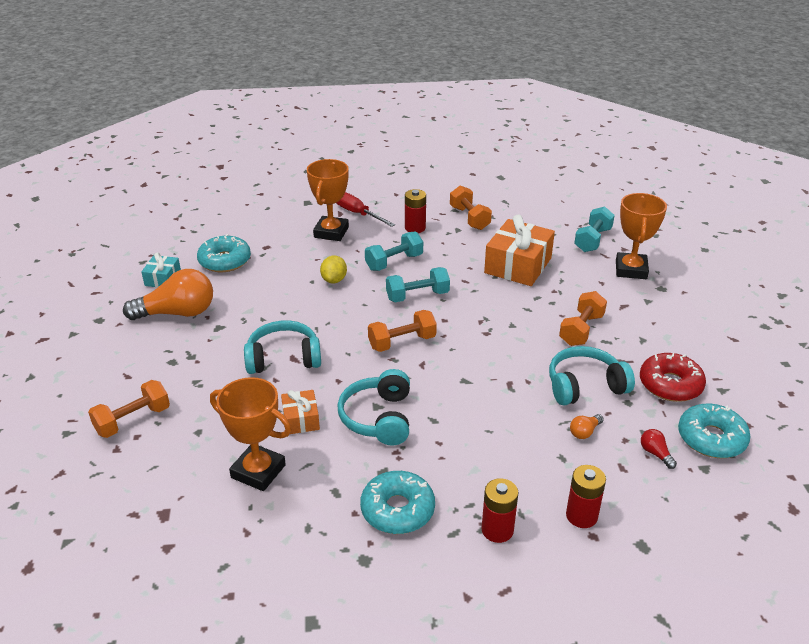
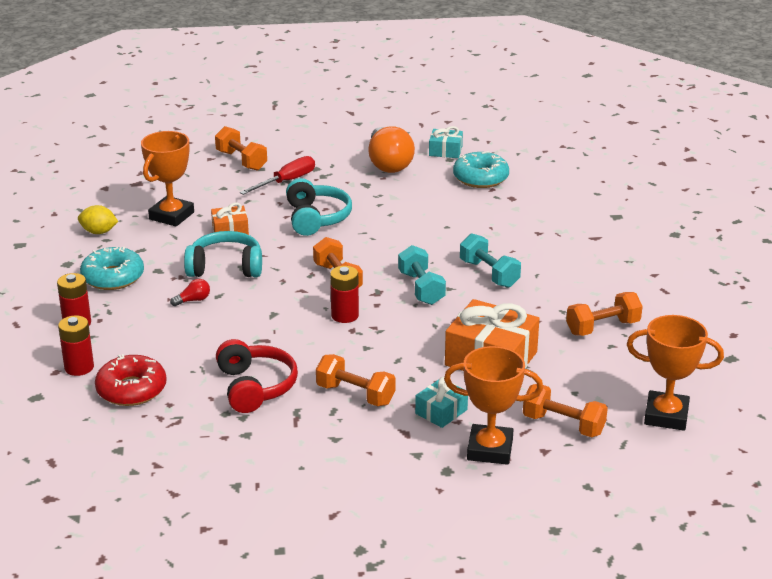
camera: 90 degrees right, 5 degrees down
orange trophy [307,159,349,241] -> orange trophy moved to [627,315,724,431]
yellow lemon [320,255,347,283] -> yellow lemon moved to [78,205,119,234]
red screwdriver [337,192,395,227] -> red screwdriver moved to [240,156,315,195]
red battery [405,189,426,233] -> red battery moved to [330,266,359,323]
turquoise headphones [549,346,635,406] -> red headphones [216,339,298,413]
orange light bulb [570,414,604,439] -> none
turquoise dumbbell [574,206,615,252] -> orange dumbbell [523,384,608,437]
red donut [640,353,706,402] -> red donut moved to [95,354,167,406]
red light bulb [641,429,677,469] -> red light bulb moved to [170,279,210,306]
turquoise donut [678,404,751,458] -> none
none -> turquoise gift [415,377,468,428]

